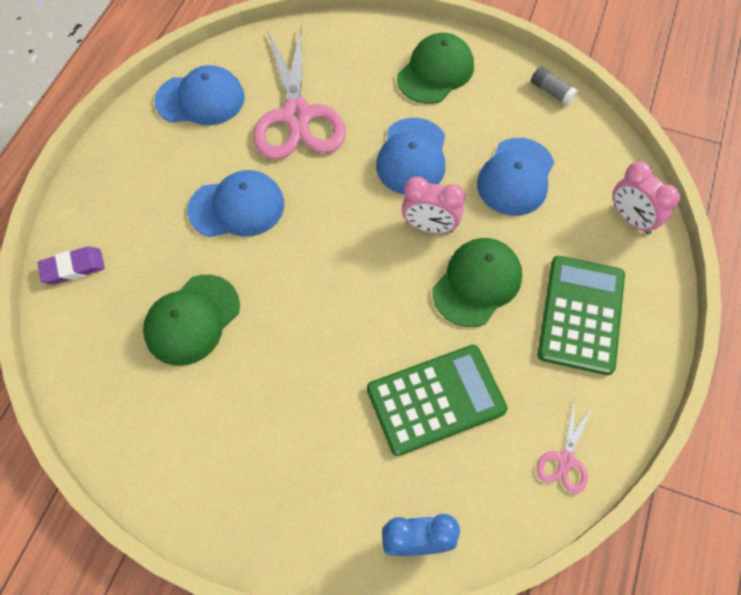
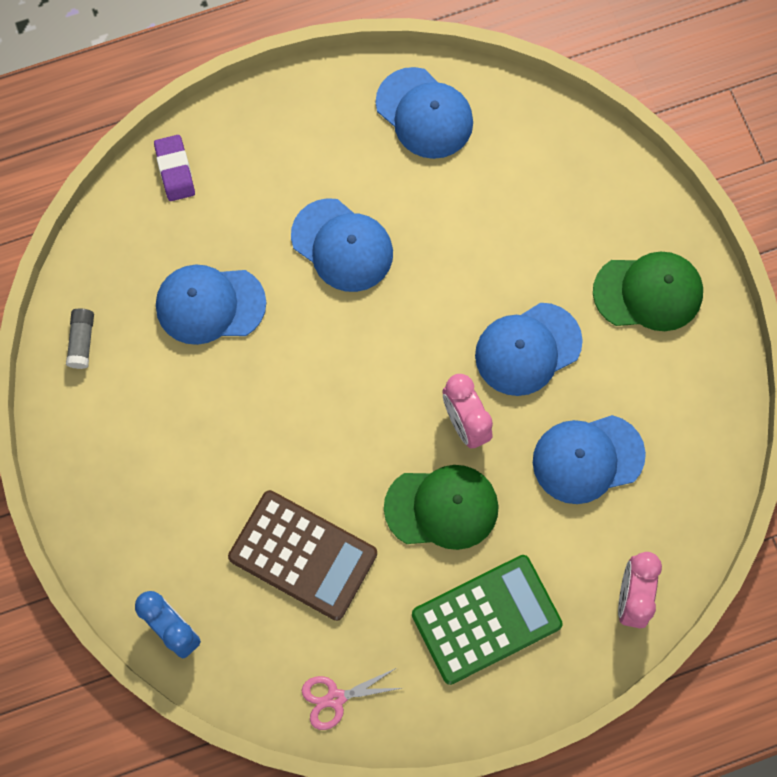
camera: 50 degrees right, 10 degrees up
purple eraser [38,246,105,284] -> purple eraser turned 45 degrees clockwise [154,135,195,201]
green cap [143,275,240,365] -> blue cap [156,265,266,345]
pink scissors [253,28,346,160] -> none
green calculator [367,345,508,456] -> brown calculator [228,490,377,621]
grey glue stick [531,67,578,106] -> grey glue stick moved to [66,308,94,369]

